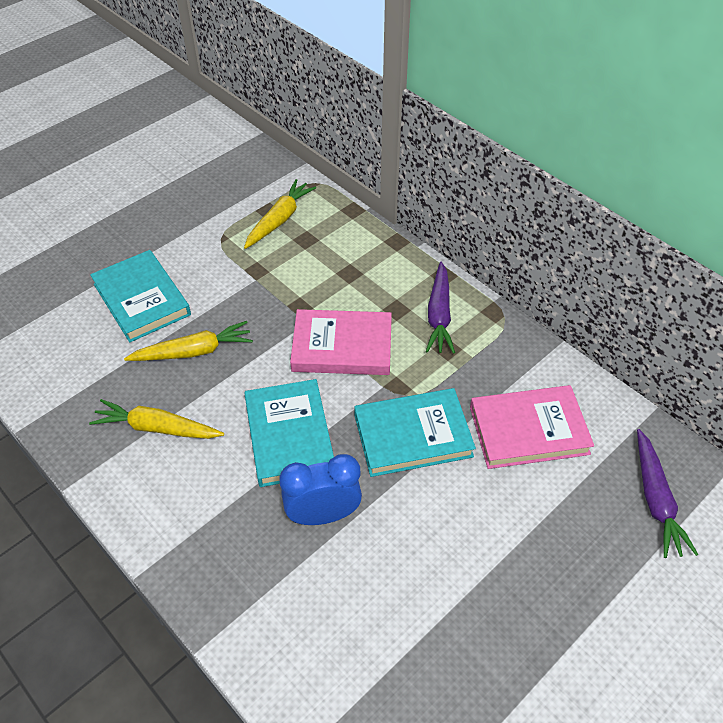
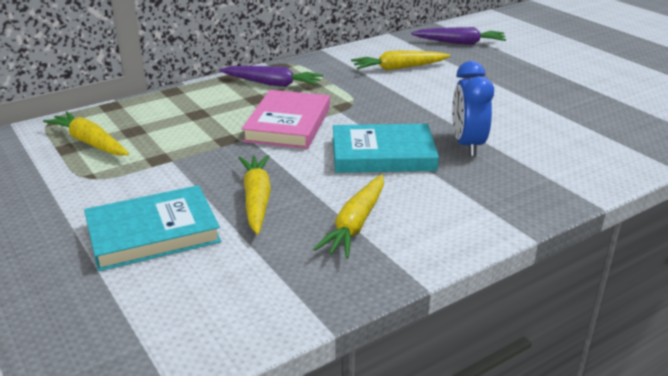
camera: 80 degrees left, 20 degrees down
turquoise book [354,388,476,477] -> none
pink book [470,385,594,469] -> yellow carrot [351,50,451,70]

